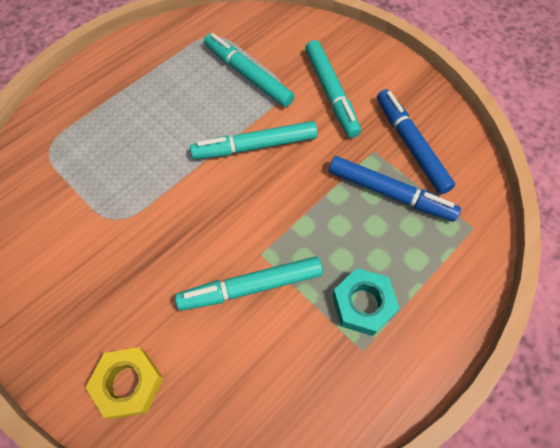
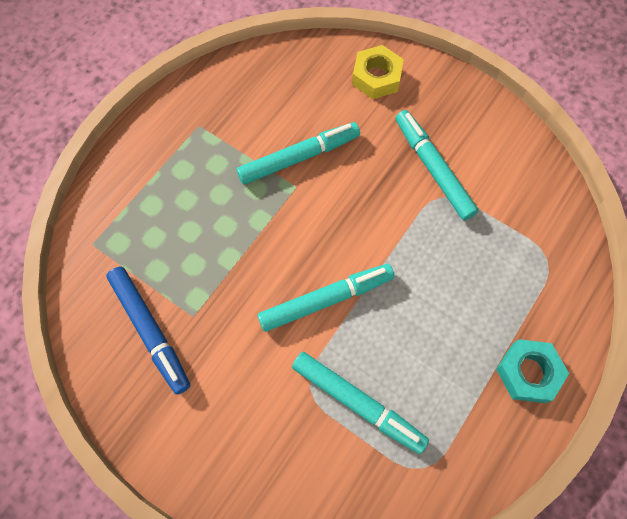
camera: 170 degrees right, 5 degrees up
turquoise marker [305,40,361,138] -> turquoise marker moved to [395,110,479,220]
blue marker [329,156,461,221] -> none
turquoise nut [332,268,400,336] -> turquoise nut moved to [496,339,569,403]

